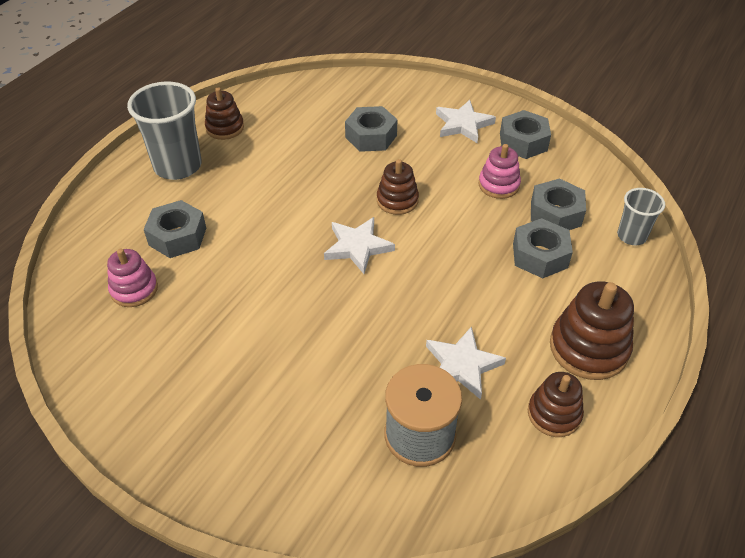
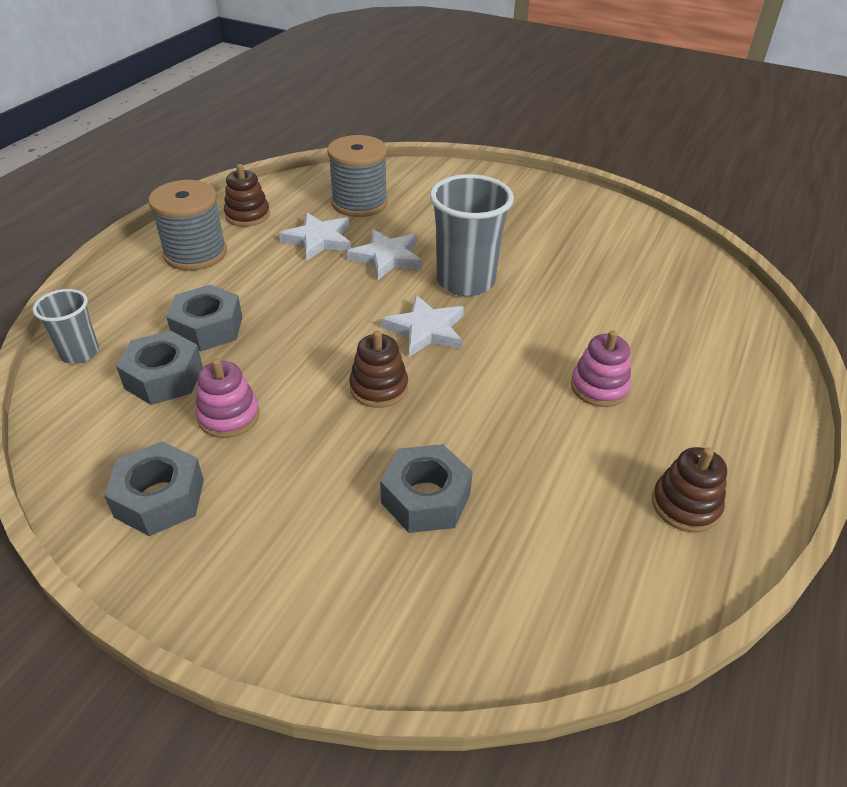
camera: 175 degrees right, 5 degrees down
pink stacking toy [107,249,158,307] -> pink stacking toy moved to [571,330,631,407]
grey cup [127,81,202,180] -> grey cup moved to [430,174,514,296]
grey nut [144,200,206,258] -> none
white star [436,100,496,143] -> white star moved to [347,229,422,280]
brown stacking toy [550,281,634,380] -> grey spool [148,180,227,271]

